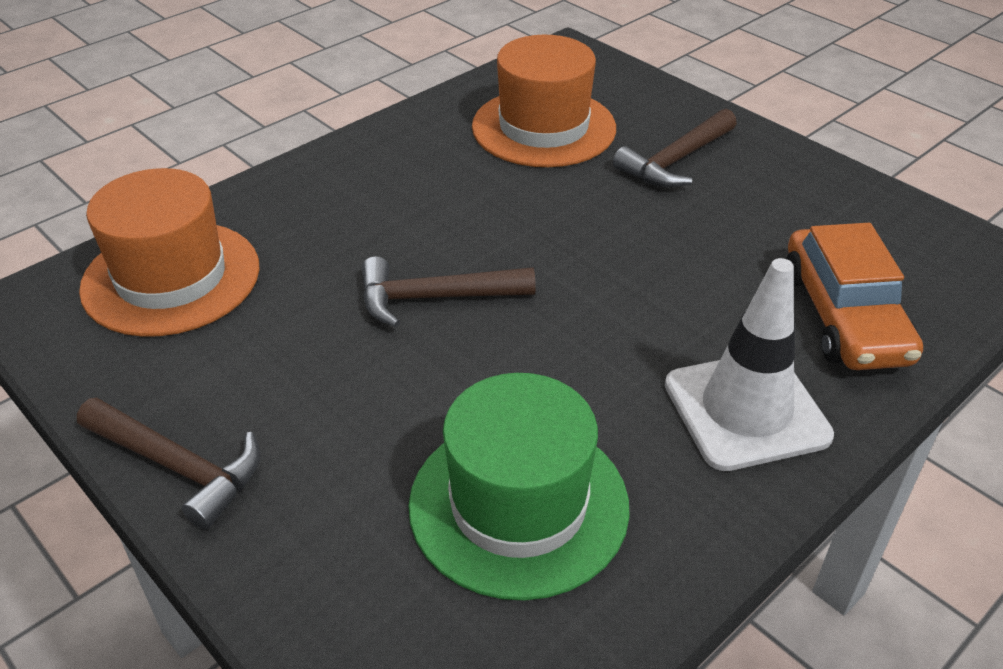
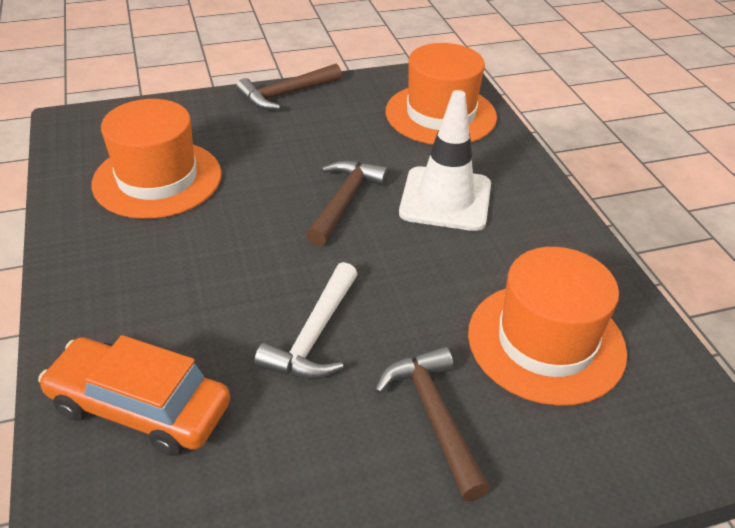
camera: 115 degrees right, 0 degrees up
green hat [408,373,630,601] -> orange hat [92,99,222,219]
white traffic cone [665,258,834,471] -> white traffic cone moved to [399,90,491,231]
none -> white hammer [254,262,358,380]

